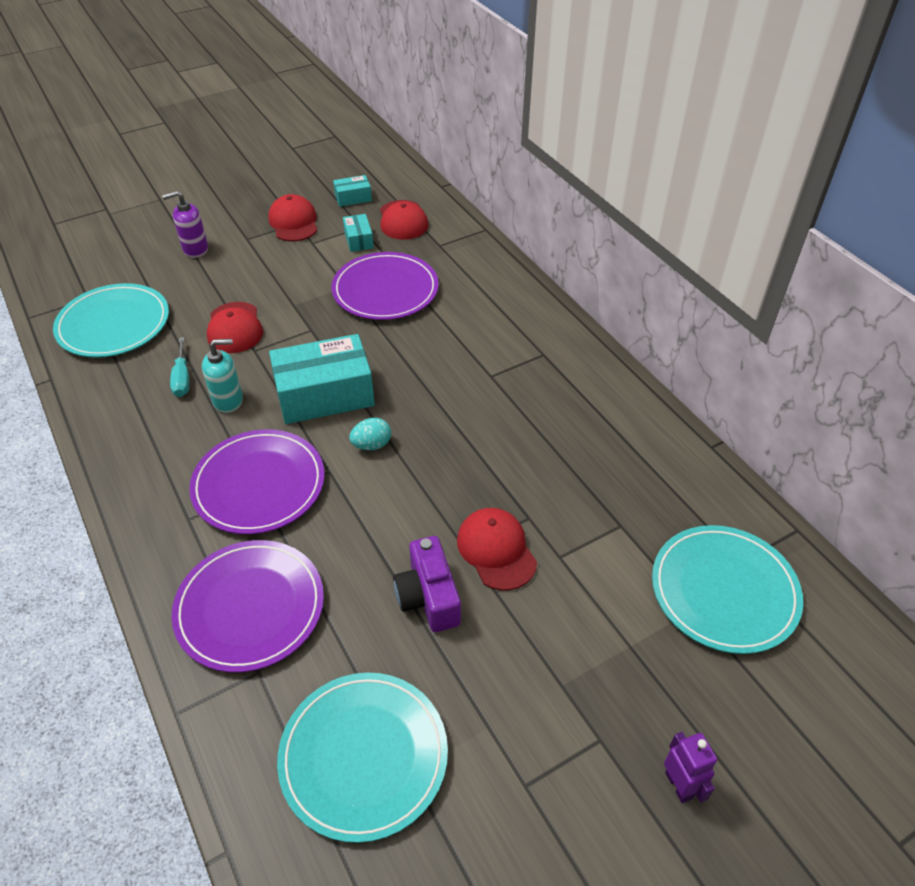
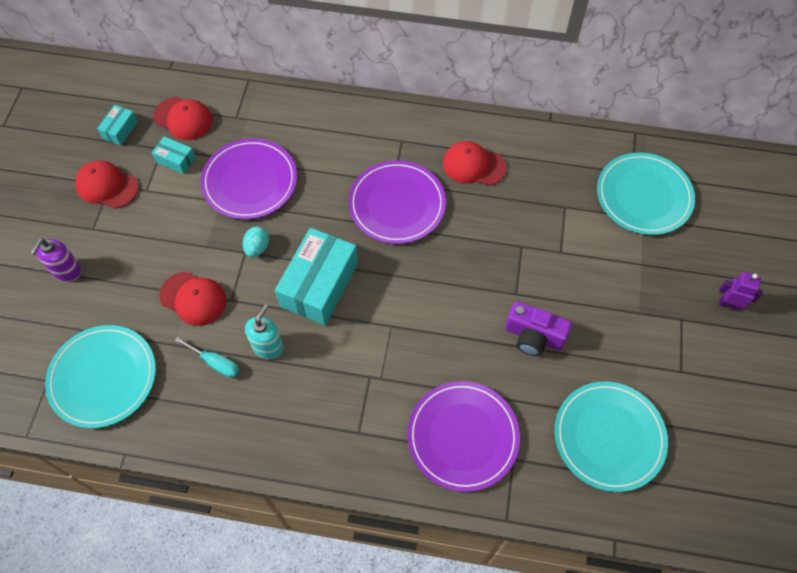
camera: 50 degrees left, 15 degrees up
purple plate [189,429,325,534] -> purple plate moved to [348,161,446,244]
turquoise egg [349,418,391,450] -> turquoise egg moved to [243,226,269,257]
red cap [457,508,537,591] -> red cap moved to [443,141,506,186]

